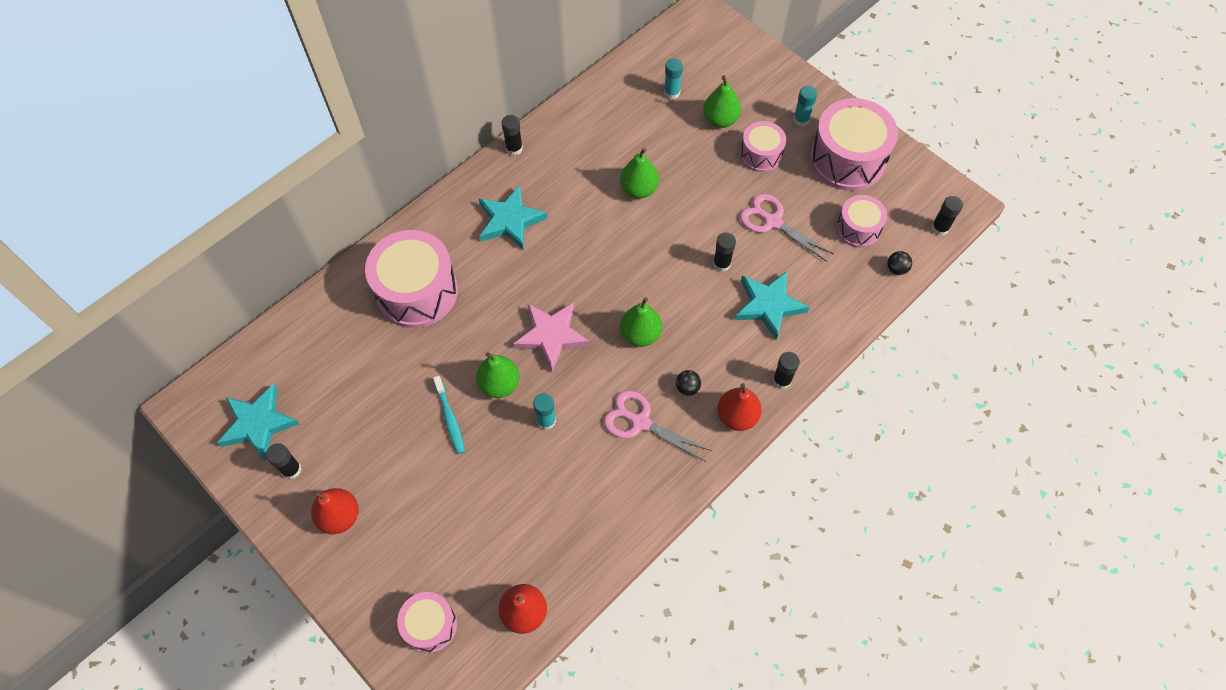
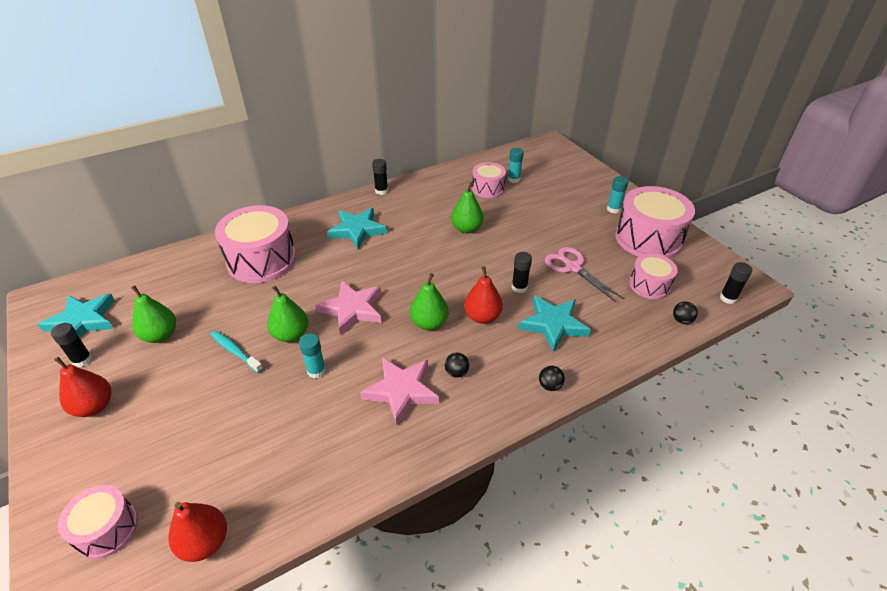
camera: 15 degrees right, 20 degrees down
turquoise toothbrush [433,376,465,454] -> turquoise toothbrush turned 135 degrees clockwise [210,330,263,373]
pink scissors [604,391,712,462] -> pink star [360,358,439,426]
green pear [703,75,741,128] -> green pear moved to [131,285,176,343]
red pear [717,383,762,431] -> red pear moved to [464,266,503,324]
pink drum [740,121,786,172] -> pink drum moved to [472,162,506,198]
black glue stick [773,352,800,389] -> black ball [539,366,565,391]

